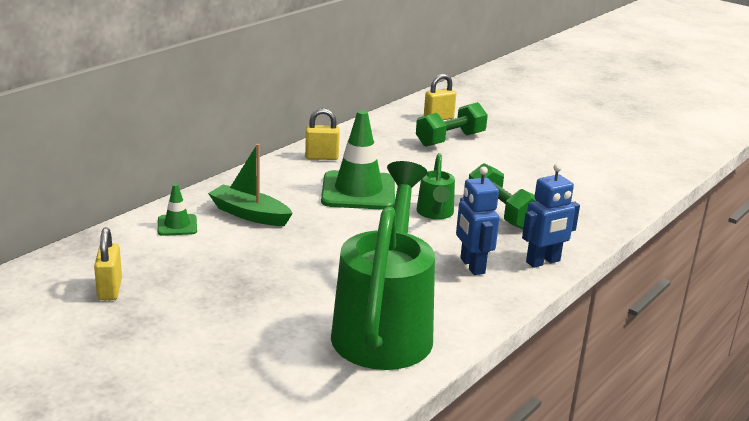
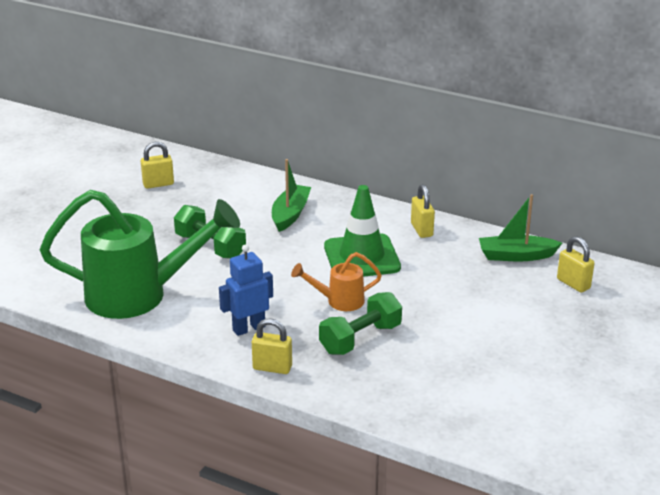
camera: 80 degrees right, 5 degrees up
green traffic cone [158,184,197,236] -> none
green dumbbell [416,102,488,147] -> green dumbbell moved to [174,205,246,259]
green watering can [416,153,455,219] -> orange watering can [291,252,382,311]
blue robot [522,163,580,268] -> yellow padlock [252,319,292,374]
none -> green boat [479,194,562,261]

